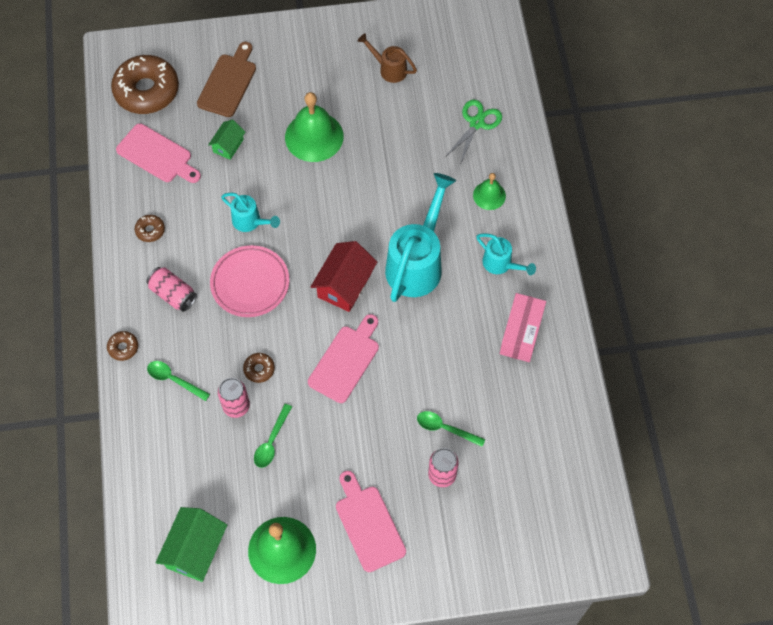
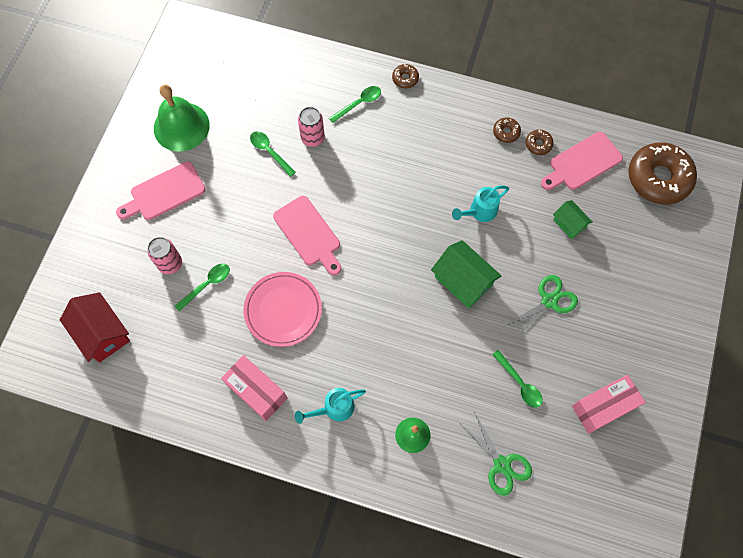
camera: 115 degrees right, 5 degrees up
pink can [147,267,197,312] -> none
green house [156,507,227,582] -> green house moved to [431,240,501,308]
brown cutting board [197,42,256,117] -> none
pink plate [210,245,289,317] -> pink plate moved to [243,272,322,347]
brown donut [243,353,275,383] -> brown donut moved to [525,130,554,155]
green bell [285,92,344,162] -> green scissors [505,275,578,340]
red house [311,241,377,312] -> red house moved to [60,292,130,362]
pink cutting board [336,471,406,572] -> pink cutting board turned 150 degrees clockwise [116,162,206,220]
brown watering can [358,33,417,83] -> pink box [572,375,646,434]
turquoise watering can [385,173,456,302] -> none
none -> green spoon [492,350,543,408]

